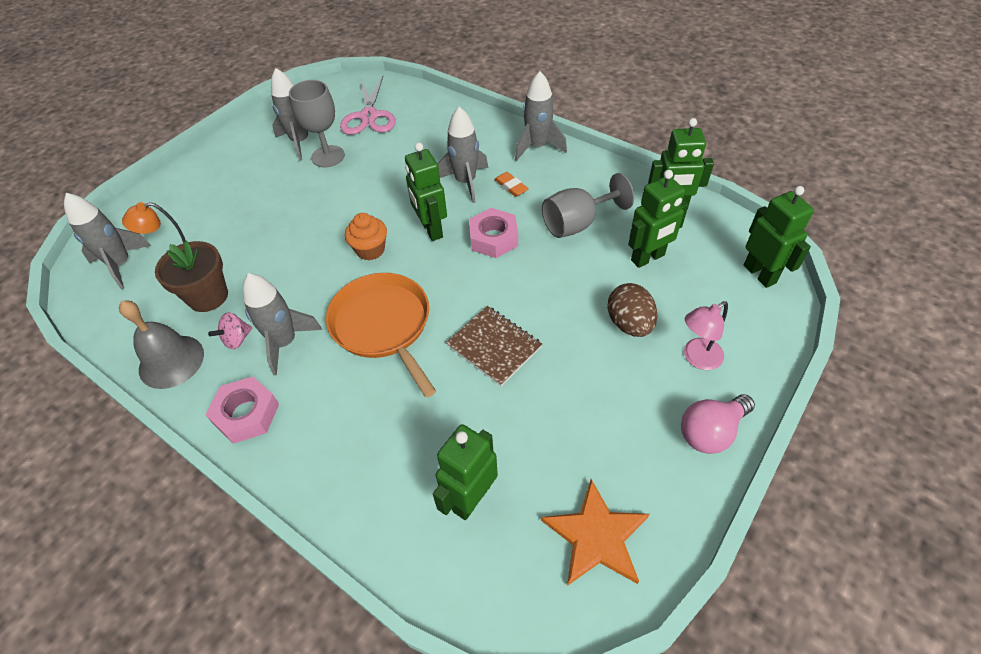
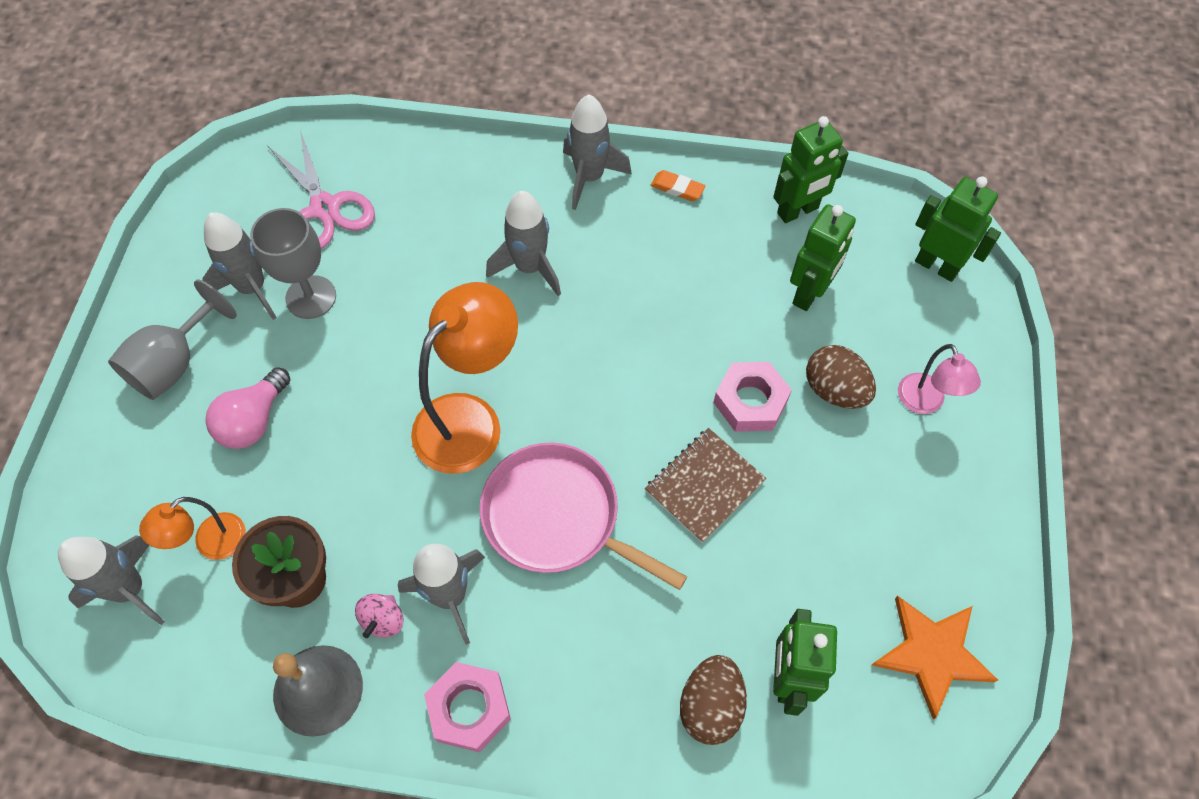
camera: 30 degrees left, 10 degrees up
orange pan [326,273,436,397] -> pink pan [480,443,687,590]
orange cupcake [345,213,387,261] -> orange lamp [411,282,518,474]
green robot [405,143,447,241] -> none
brown notebook [446,306,542,386] -> brown notebook turned 60 degrees counterclockwise [645,428,766,543]
pink nut [469,208,518,258] -> pink nut moved to [713,362,792,432]
orange eraser [494,172,529,197] -> orange eraser moved to [650,170,706,201]
grey goblet [542,173,634,238] -> grey goblet moved to [108,280,237,400]
pink light bulb [681,394,755,454] -> pink light bulb moved to [205,367,290,449]
pink lamp [684,301,728,370] -> pink lamp turned 45 degrees counterclockwise [898,344,981,414]
none -> brown egg [680,655,747,745]

